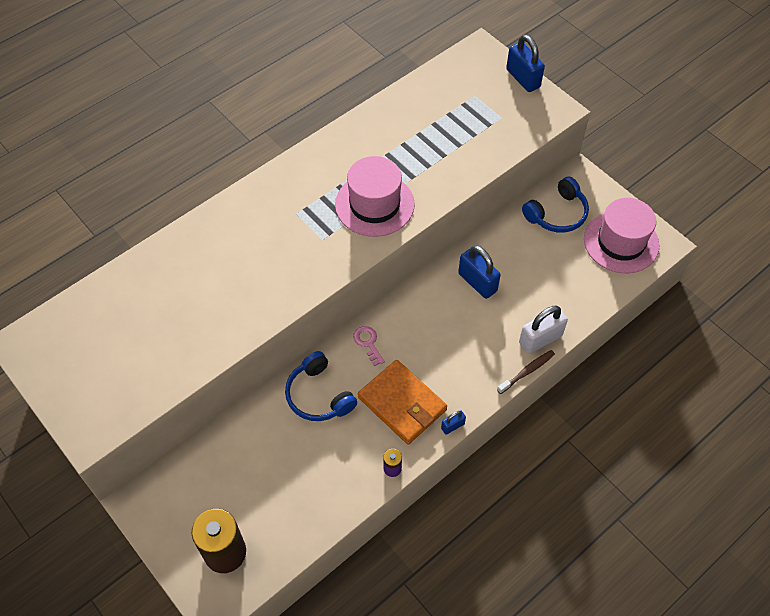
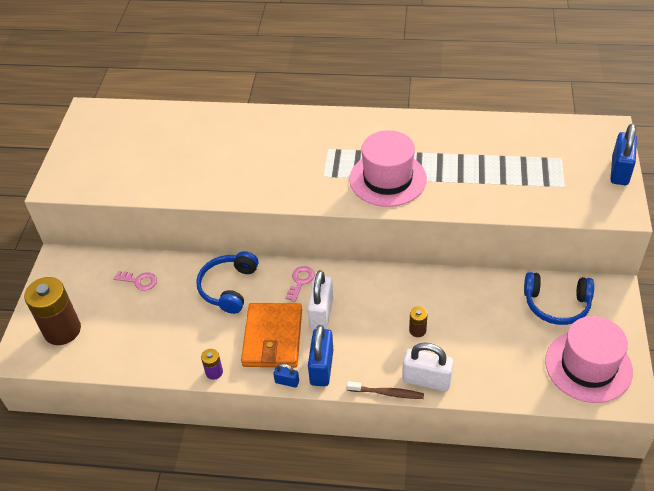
camera: 50 degrees right, 10 degrees down
blue padlock [458,245,501,299] -> blue padlock moved to [308,325,333,386]
none -> pink key [114,271,157,291]
none -> white padlock [307,270,333,329]
none -> brown battery [409,307,428,337]

